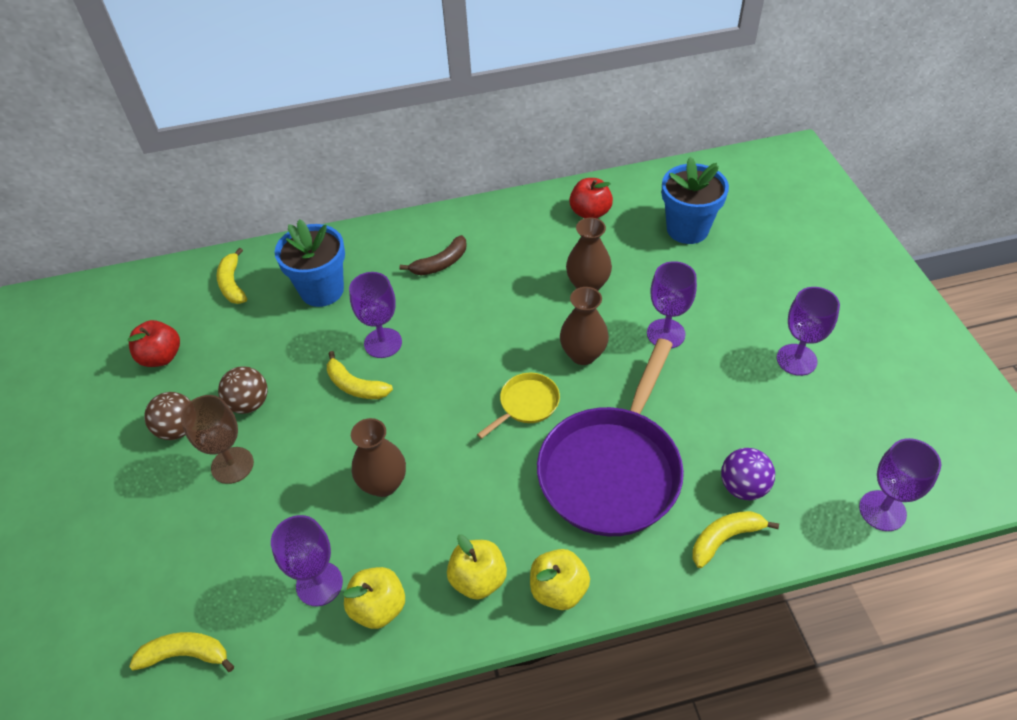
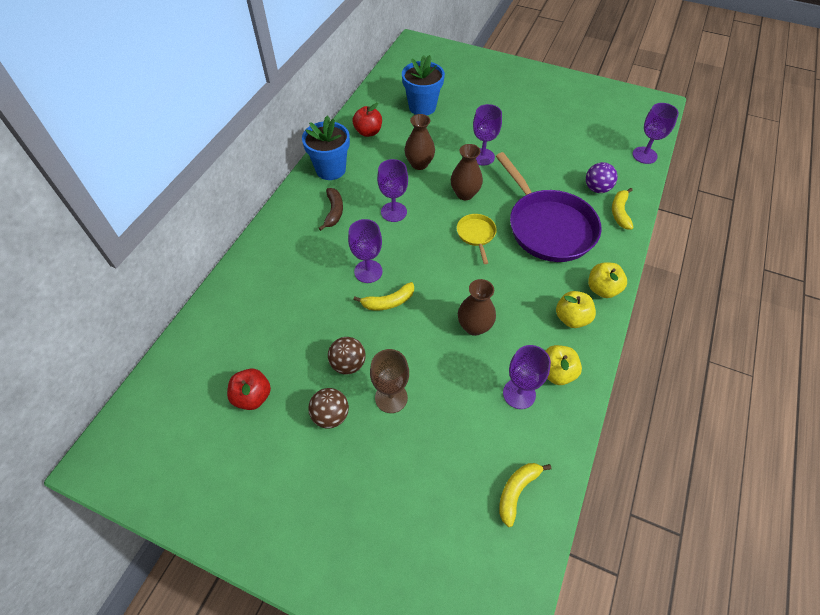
camera: 55 degrees left, 5 degrees up
yellow banana [216,248,247,304] -> none
blue flower pot [274,219,345,307] -> blue flower pot moved to [302,115,350,180]
purple goblet [777,287,840,376] -> purple goblet moved to [377,159,408,222]

